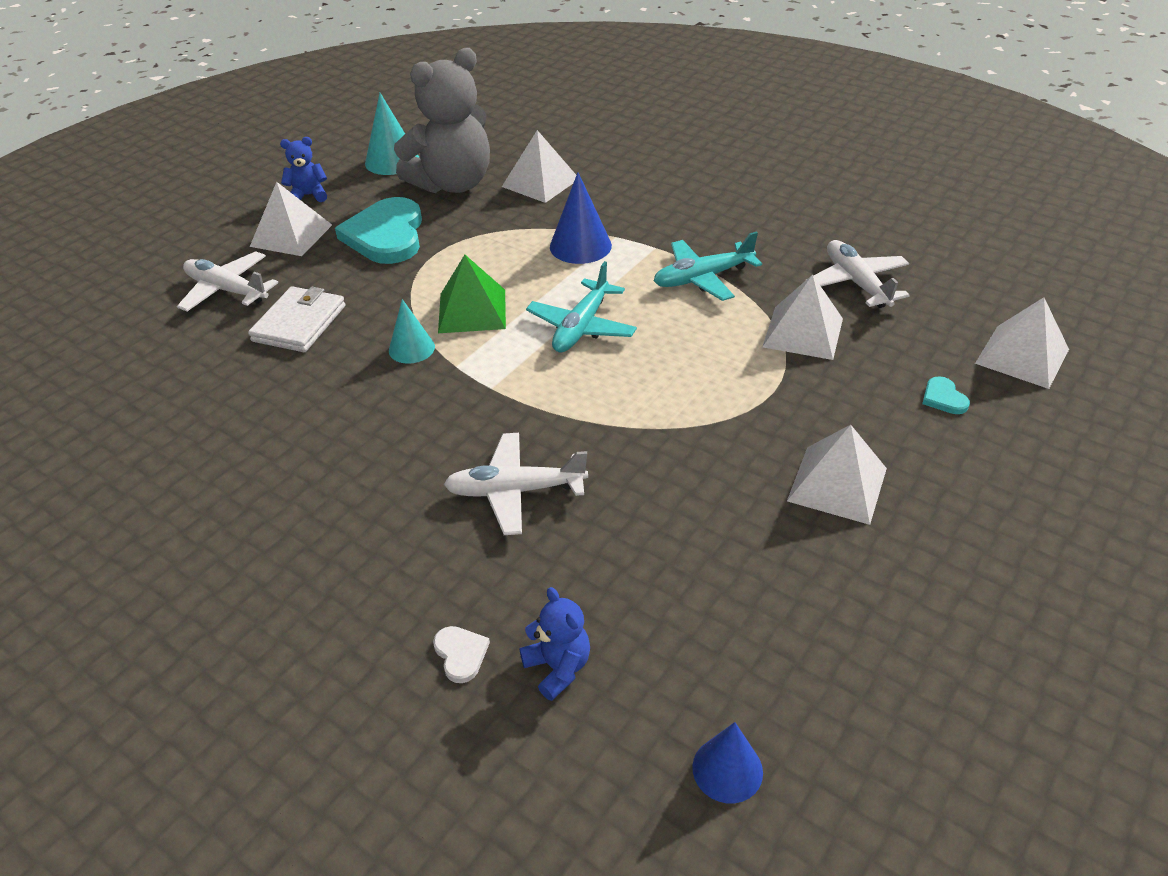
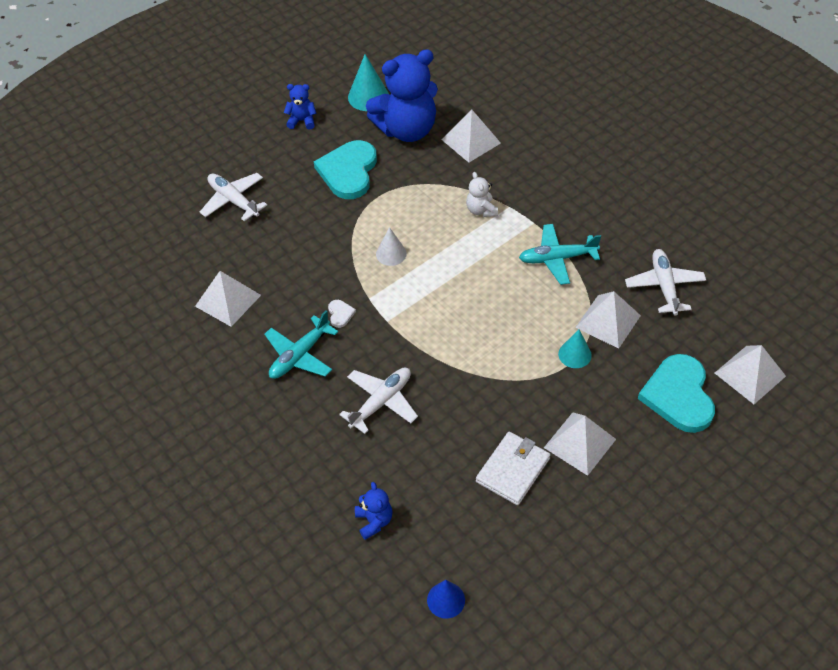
camera: 15 degrees right, 10 degrees up
white wallet [248,286,345,352] -> white wallet moved to [476,432,551,505]
white pyramid [250,182,332,256] -> white pyramid moved to [195,271,261,327]
turquoise cone [389,299,435,364] -> turquoise cone moved to [558,329,592,368]
grey teddy bear [394,48,490,193] -> blue teddy bear [366,49,438,142]
white heart [433,626,490,683] -> white heart moved to [328,300,356,328]
green pyramid [438,255,506,333] -> white cone [376,227,407,266]
white plane [444,433,588,535] -> white plane turned 120 degrees clockwise [339,367,418,434]
turquoise plane [526,261,637,352] -> turquoise plane moved to [264,310,338,379]
blue cone [550,172,612,264] -> white teddy bear [466,172,498,217]
turquoise heart [922,376,970,414] -> turquoise heart [638,354,715,433], size x2.49

